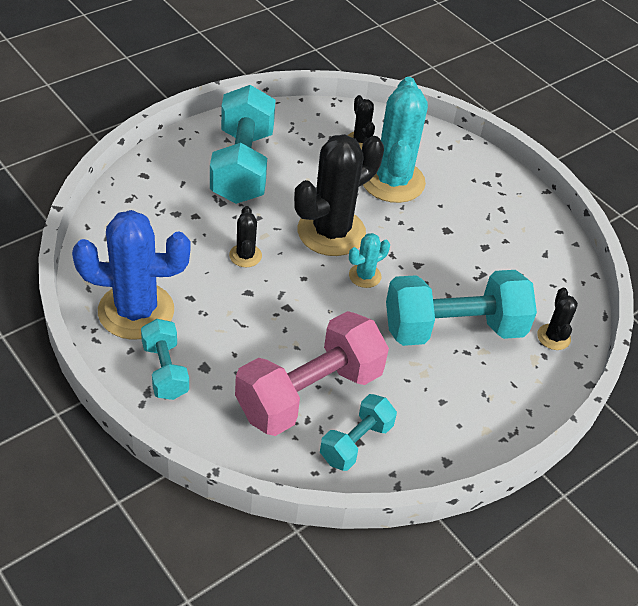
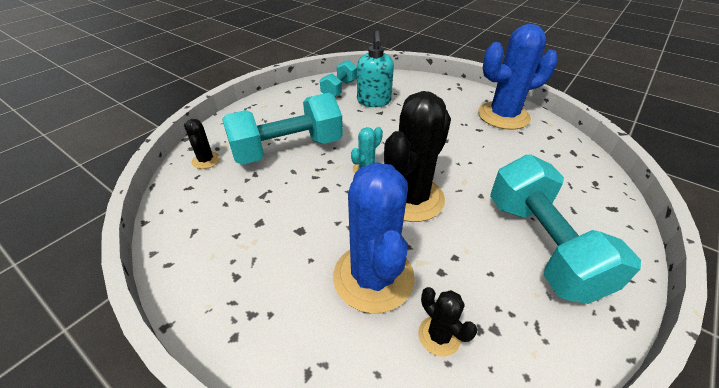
camera: 170 degrees right, 5 degrees down
turquoise dumbbell [141,319,189,400] -> none
black cactus [229,206,262,267] -> none
pink dumbbell [235,311,389,436] -> turquoise soap dispenser [357,31,394,107]
turquoise cactus [363,77,428,203] -> blue cactus [333,162,415,313]

